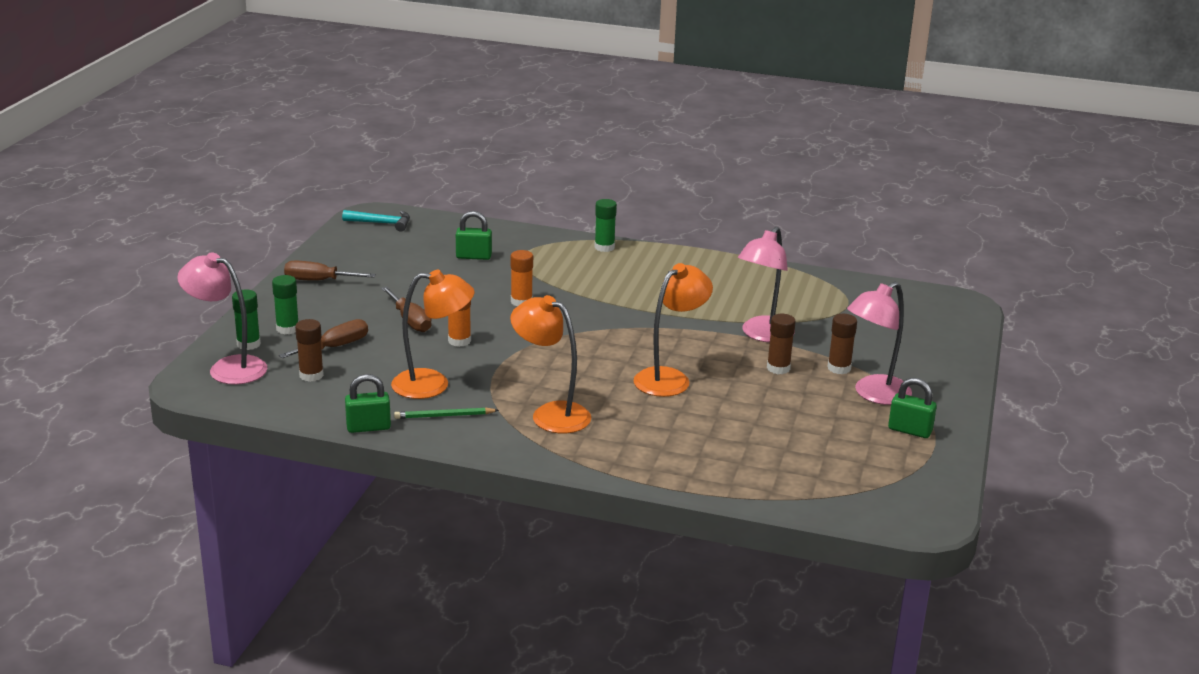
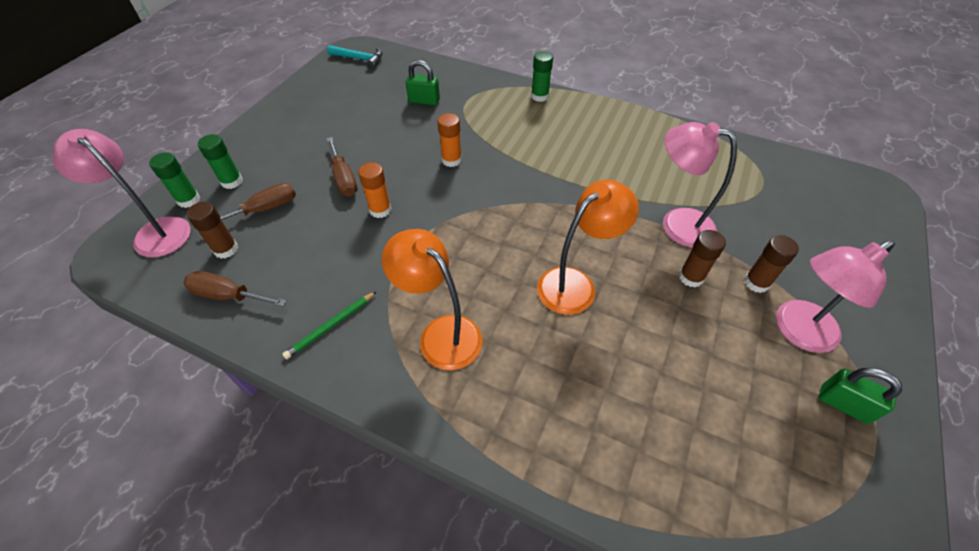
camera: 10 degrees right, 25 degrees up
brown screwdriver [284,261,376,281] -> brown screwdriver moved to [184,271,287,307]
green padlock [345,374,391,433] -> none
orange lamp [391,270,475,399] -> none
green pencil [394,407,499,419] -> green pencil turned 45 degrees counterclockwise [282,291,377,359]
pink lamp [738,227,795,343] -> pink lamp turned 75 degrees clockwise [663,122,737,247]

